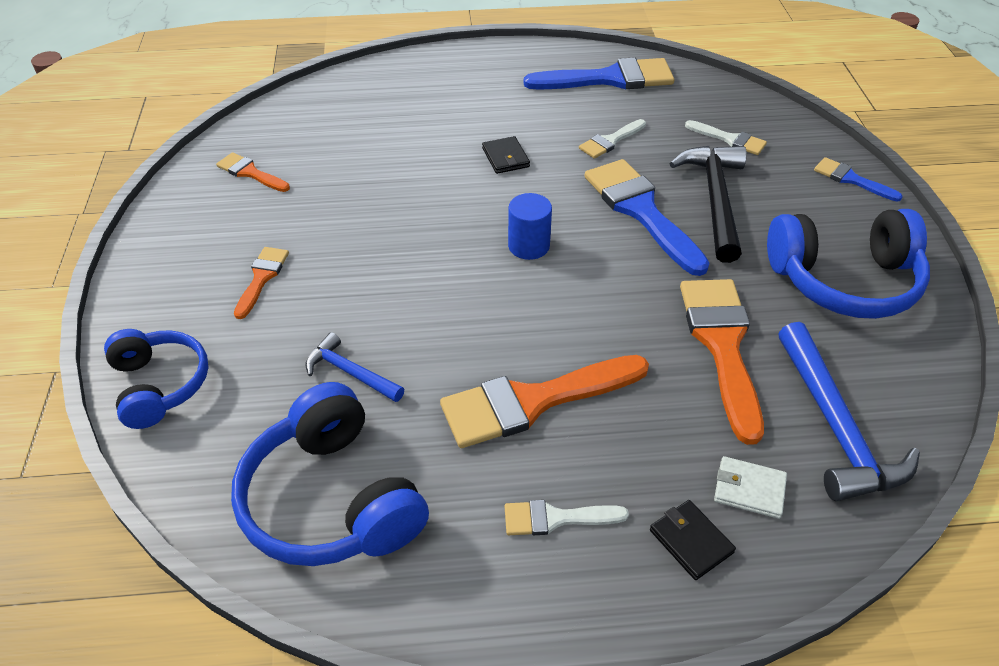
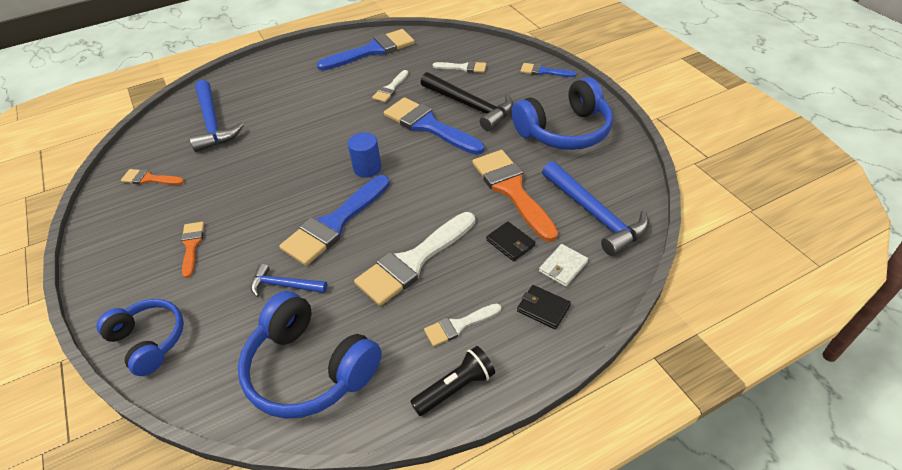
camera: 20 degrees left, 0 degrees up
orange brush [440,355,649,448] -> white brush [354,212,475,306]
black wallet [482,136,530,174] -> black wallet moved to [486,222,535,261]
black hammer [669,146,747,263] -> black hammer turned 150 degrees clockwise [421,72,513,131]
white wallet [714,456,787,519] -> white wallet turned 45 degrees counterclockwise [539,244,588,287]
none -> blue hammer [190,80,244,152]
none -> blue brush [279,175,390,266]
none -> black flashlight [410,346,495,416]

